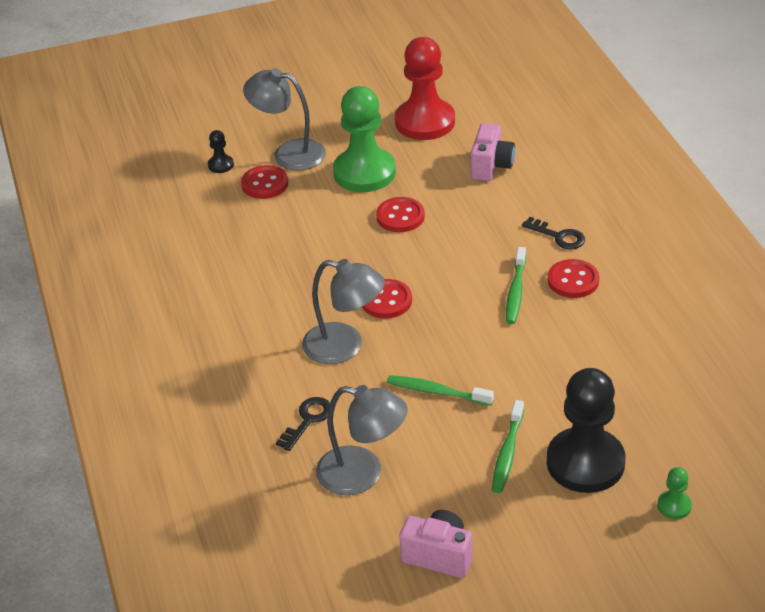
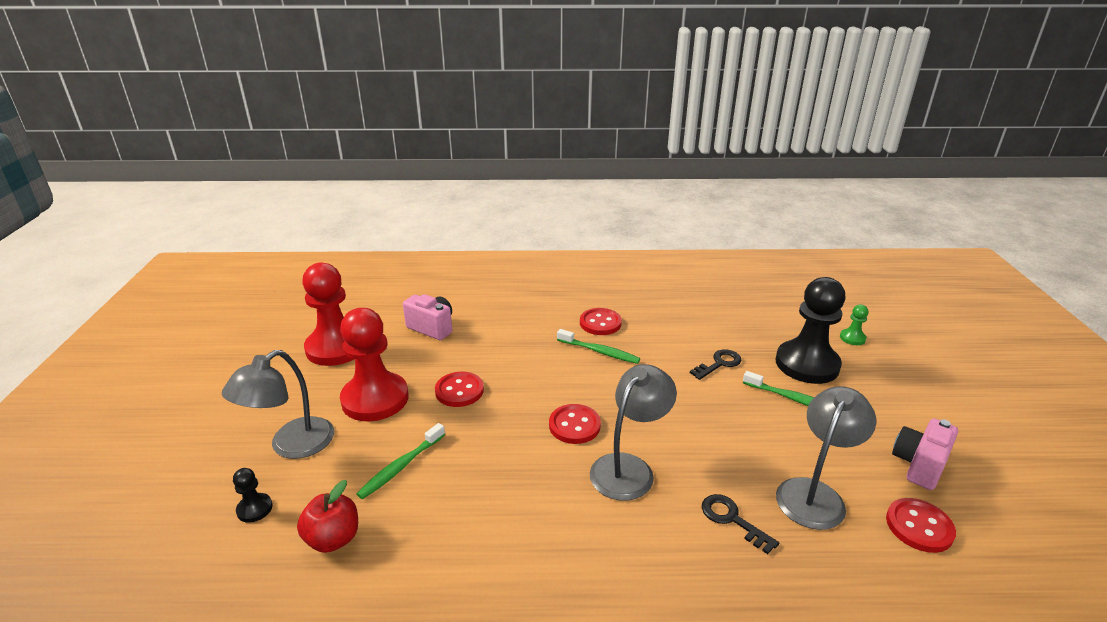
camera: 75 degrees left, 10 degrees down
red button [241,165,288,199] -> red button moved to [886,498,956,553]
green pawn [333,86,396,192] -> red pawn [340,308,408,421]
green toothbrush [387,375,494,406] -> green toothbrush moved to [356,423,445,499]
black key [522,217,585,250] -> black key moved to [690,349,742,380]
none -> red apple [297,480,358,553]

